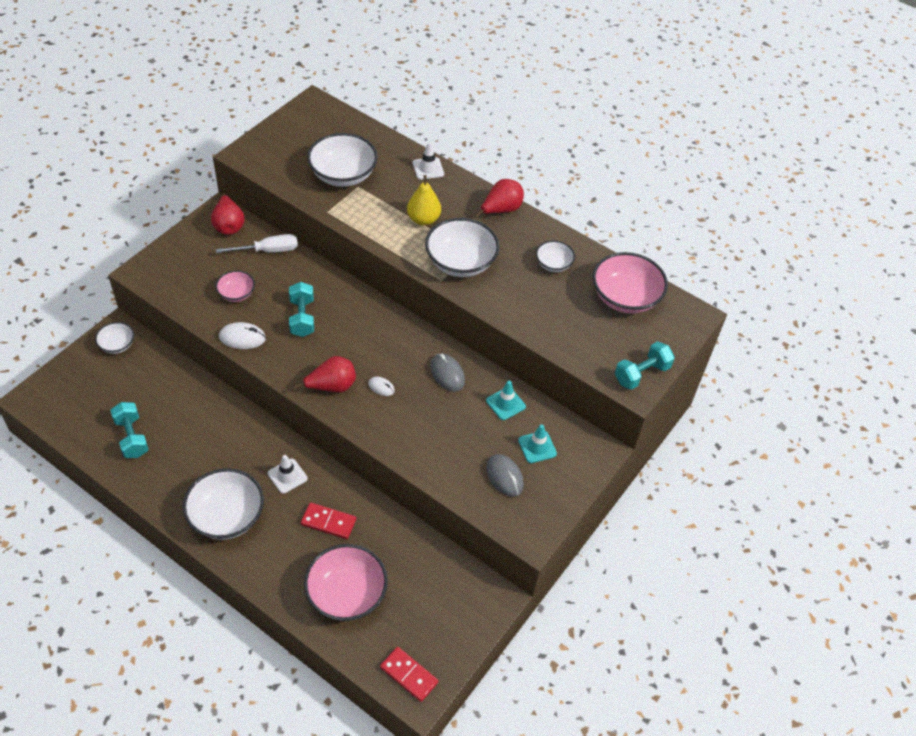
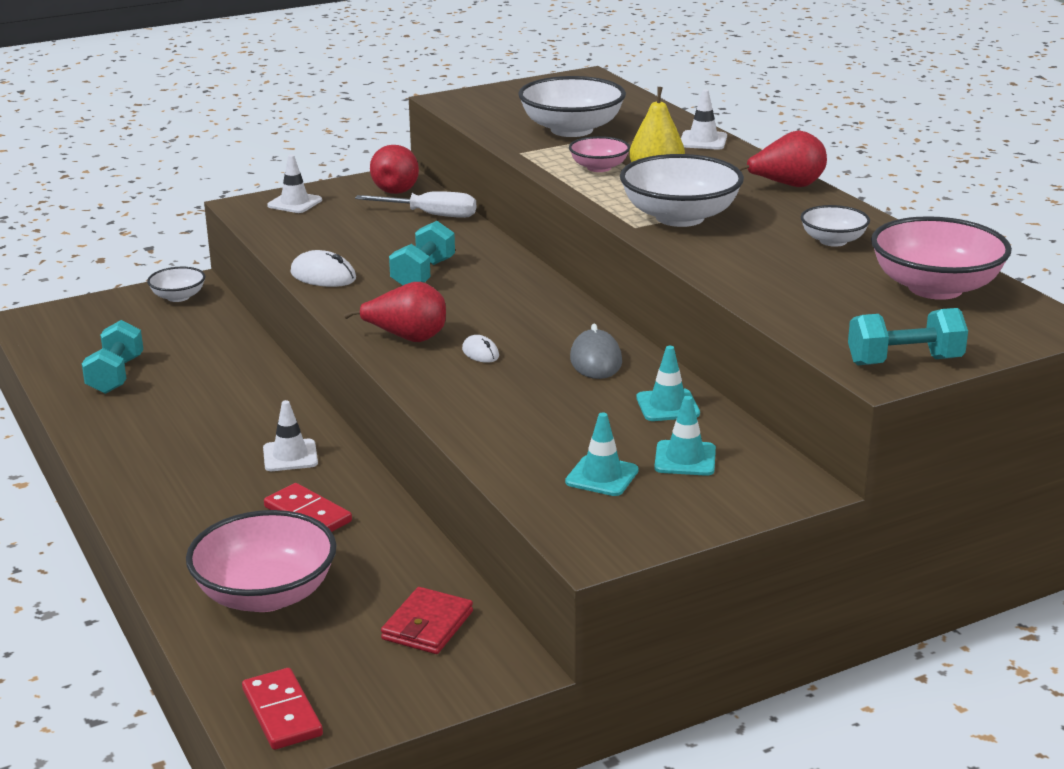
camera: 30 degrees right, 25 degrees down
white bowl [183,468,264,540] -> none
pink bowl [216,270,255,302] -> pink bowl moved to [569,136,630,172]
grey mouse [486,454,524,497] -> turquoise traffic cone [565,412,639,496]
none -> white traffic cone [267,155,322,213]
none -> red wallet [381,587,473,654]

